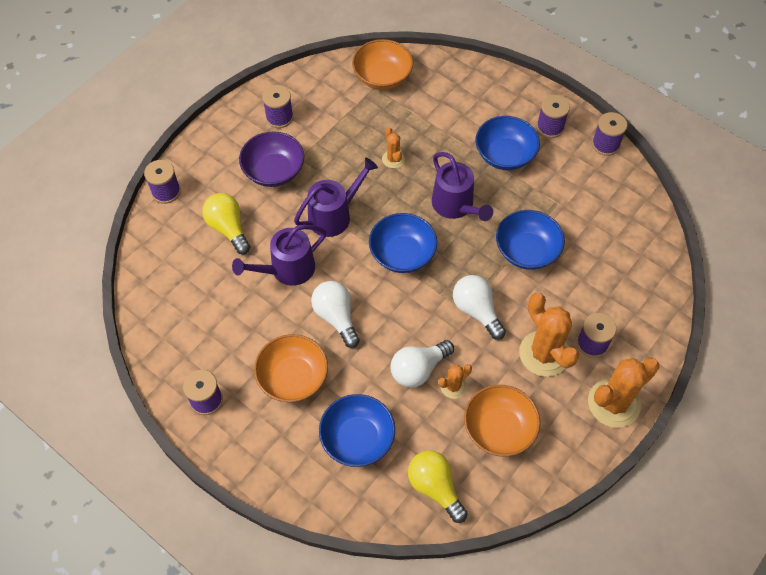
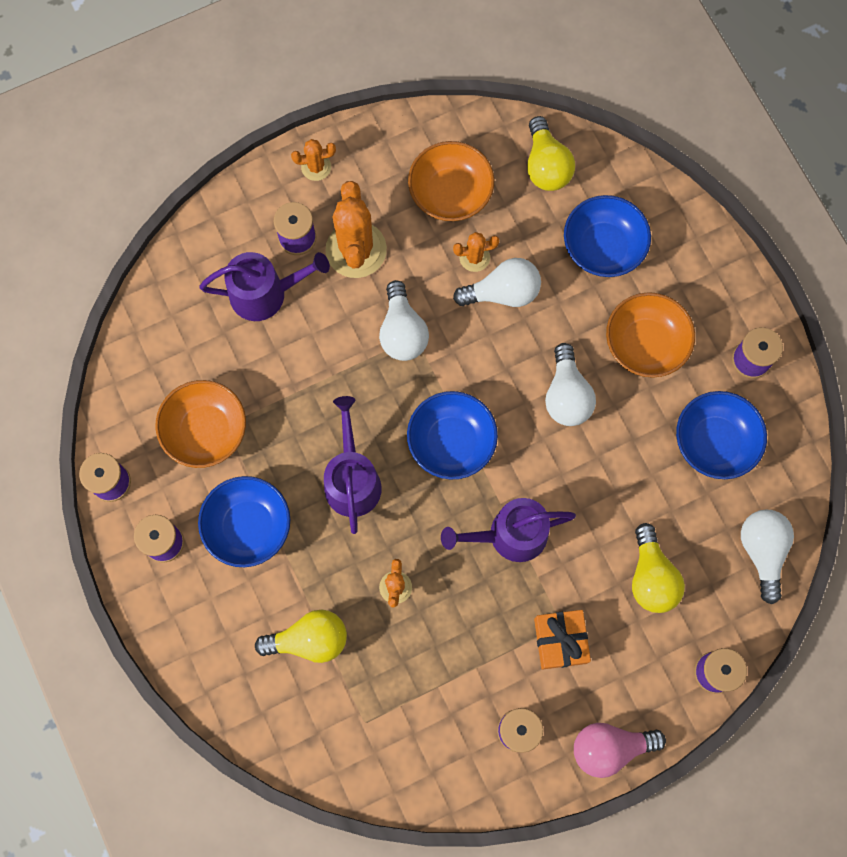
camera: 155 degrees left, 15 degrees up
purple watering can [232,225,326,286] -> purple watering can moved to [199,252,330,321]
purple bowl [239,131,304,187] -> orange gift [534,610,591,670]
orange bowl [352,39,413,90] -> orange bowl moved to [156,380,246,468]
blue bowl [496,210,565,270] -> blue bowl moved to [676,391,767,479]
orange cactus [588,357,660,428] -> orange cactus [291,139,336,181], size x0.50
none -> yellow light bulb [255,610,347,663]
none -> pink light bulb [574,723,666,778]
none -> white light bulb [741,510,794,604]

